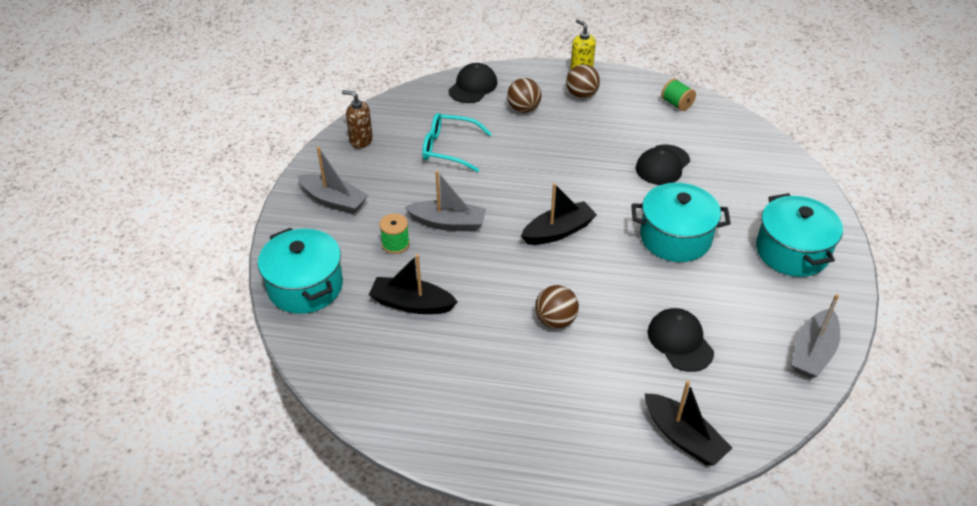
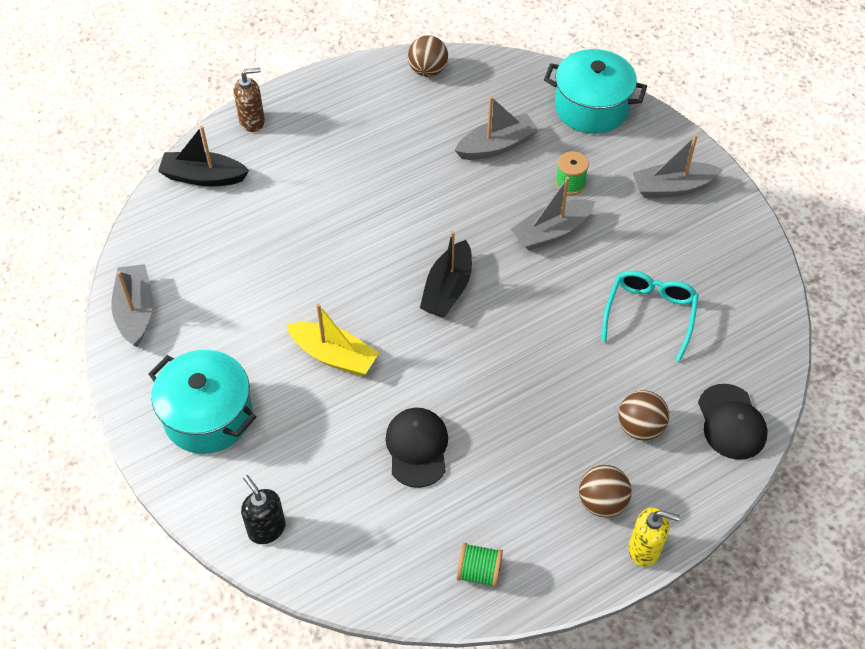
camera: 140 degrees right, 10 degrees up
brown soap dispenser [342,90,373,149] -> brown soap dispenser moved to [234,68,265,132]
black boat [369,254,458,314] -> grey boat [455,96,539,160]
turquoise glasses [422,113,492,172] -> turquoise glasses turned 45 degrees counterclockwise [601,271,699,362]
brown ball [535,285,579,329] -> brown ball moved to [408,35,448,77]
turquoise pot [631,183,731,262] -> yellow boat [286,303,379,376]
black cap [648,308,714,372] -> none
none -> black soap dispenser [241,475,286,544]

